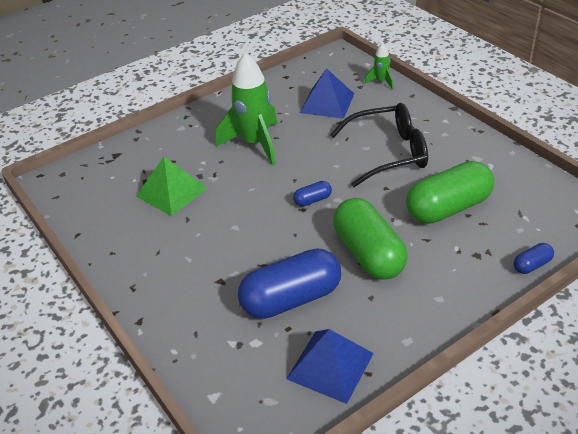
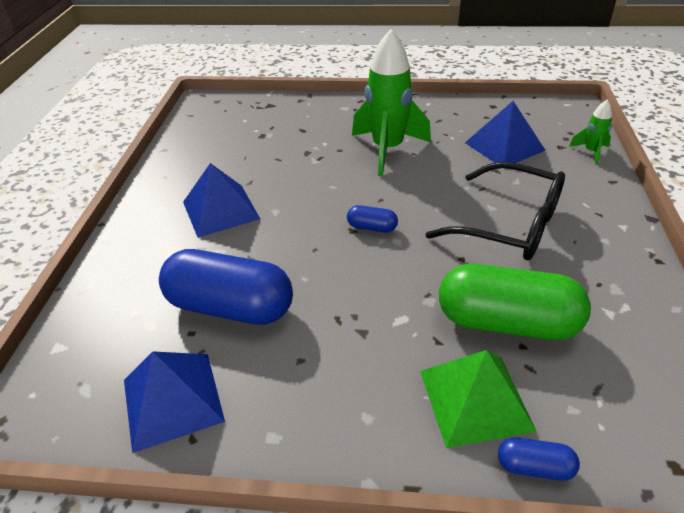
camera: 40 degrees right, 0 degrees up
green pyramid [136,157,207,216] -> green pyramid moved to [420,350,537,448]
green capsule [333,198,408,279] -> none
none -> blue pyramid [183,163,260,238]

